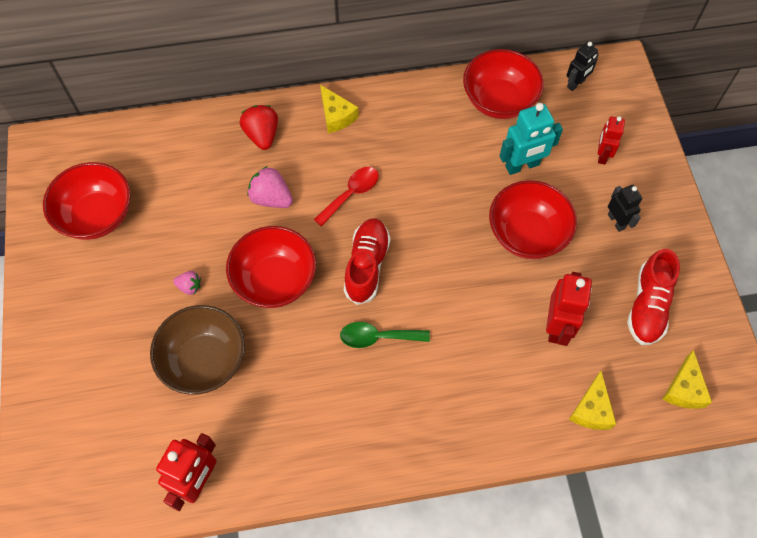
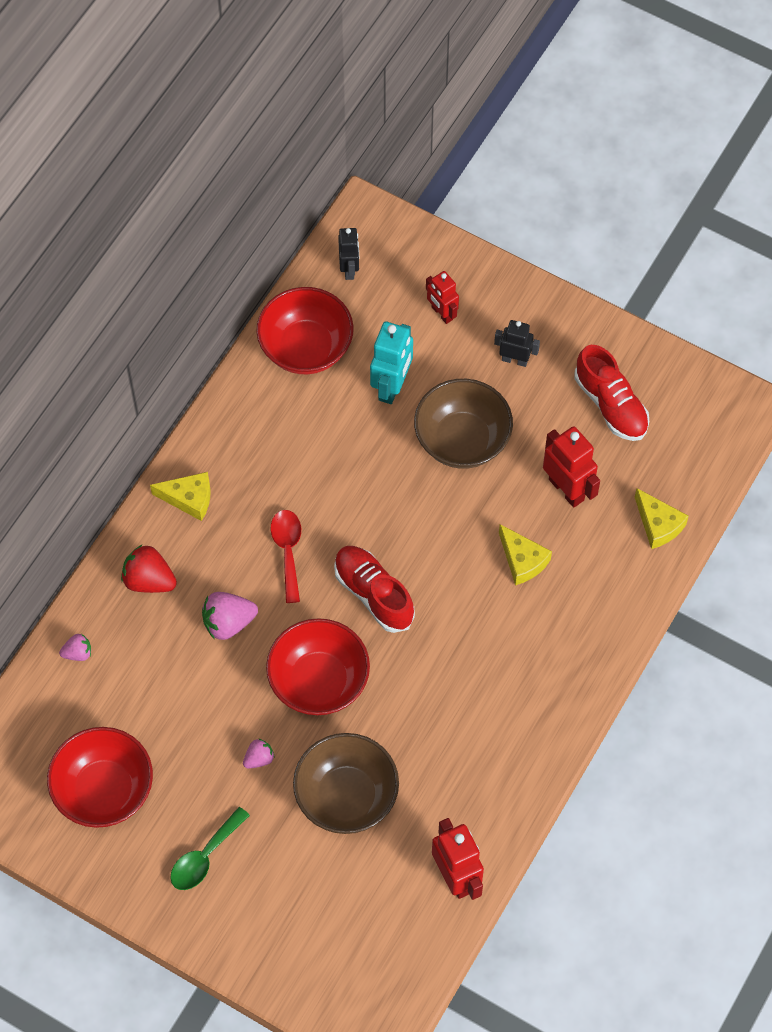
camera: 50 degrees left, 0 degrees up
green spoon [340,322,430,348] -> green spoon moved to [170,807,250,890]
red bowl [489,180,577,259] -> brown bowl [414,379,513,469]
yellow cheese [663,350,712,409] -> yellow cheese moved to [499,524,552,585]
none -> pink strawberry [59,634,91,661]

